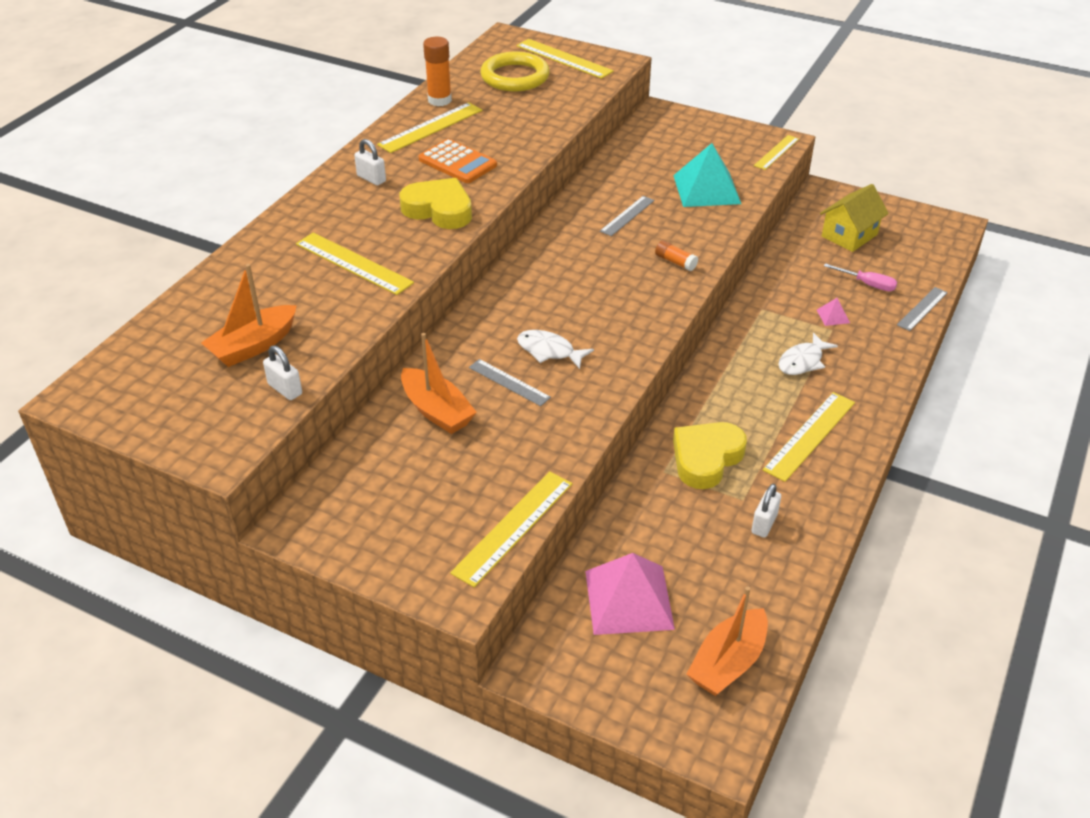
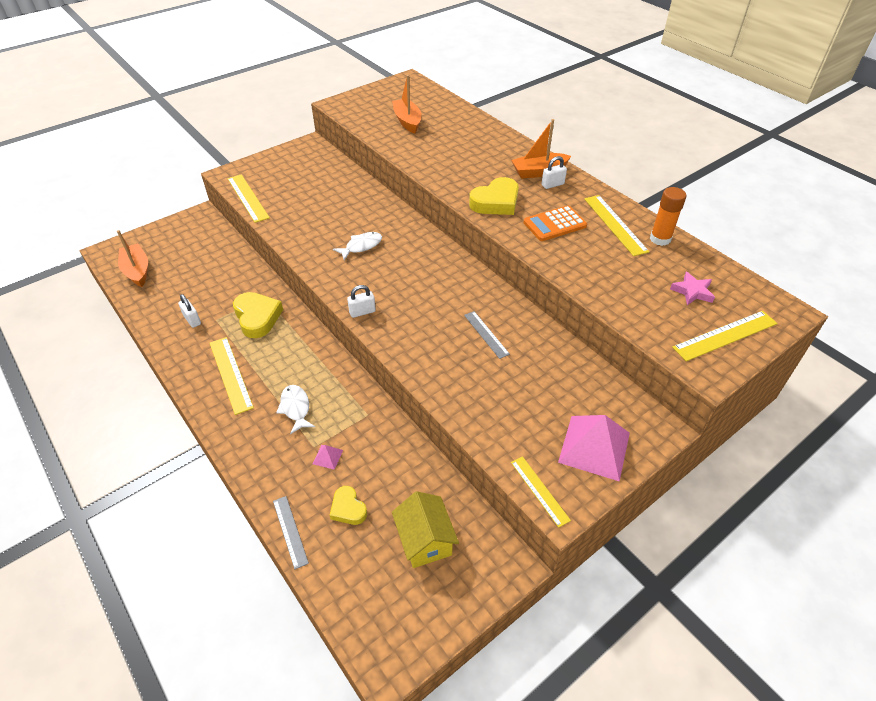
camera: 115 degrees right, 5 degrees up
white padlock [263,345,302,400] -> white padlock moved to [347,285,376,318]
yellow ruler [296,232,414,295] -> none
orange boat [401,333,477,434] -> orange boat moved to [511,119,571,179]
grey ruler [469,359,551,406] -> none
yellow ring [480,52,550,91] -> pink star [670,271,715,305]
pink pyramid [585,553,675,635] -> pink pyramid moved to [558,415,630,482]
orange glue stick [655,241,698,271] -> none
turquoise pyramid [673,143,741,207] -> none
pink screwdriver [824,263,897,291] -> yellow heart [330,486,367,525]

